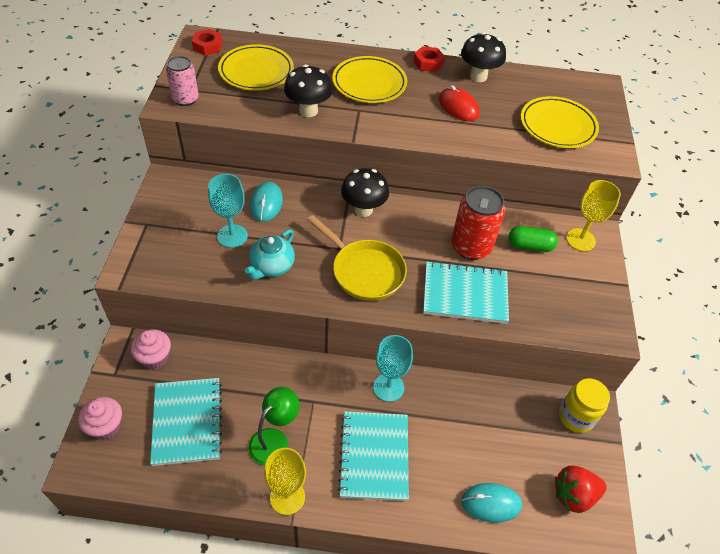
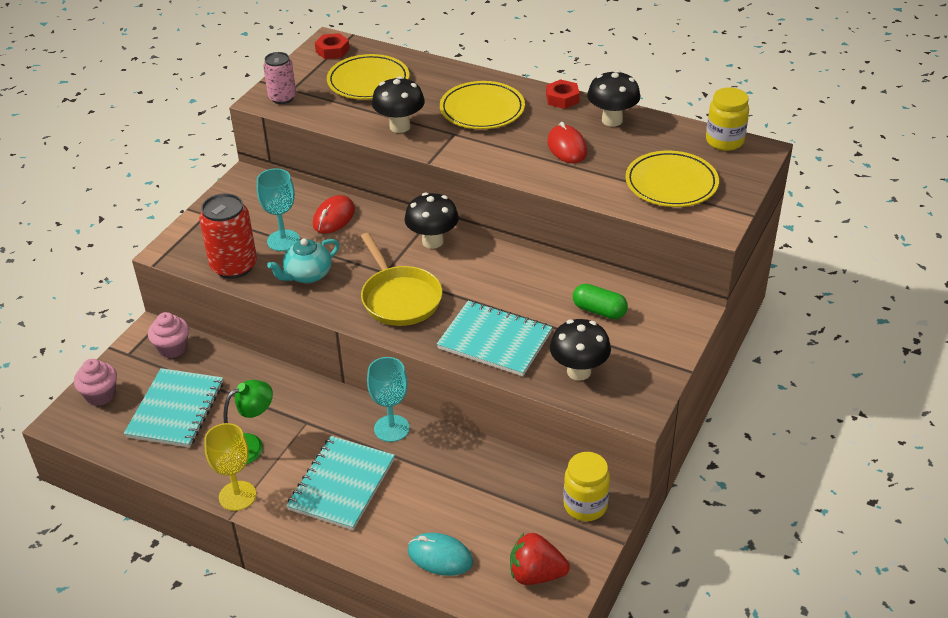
camera: 25 degrees right, 10 degrees down
turquoise mouse [250,182,283,221] -> red mouse [313,195,355,234]
red can [451,186,505,260] -> red can moved to [199,193,257,279]
yellow goblet [566,180,621,251] -> none
none -> black mushroom [550,319,611,381]
none -> yellow jar [706,87,749,151]

